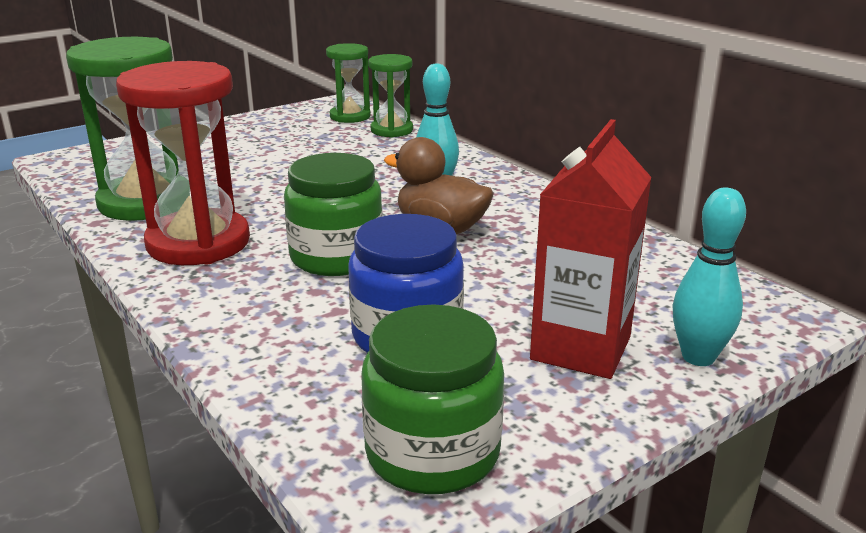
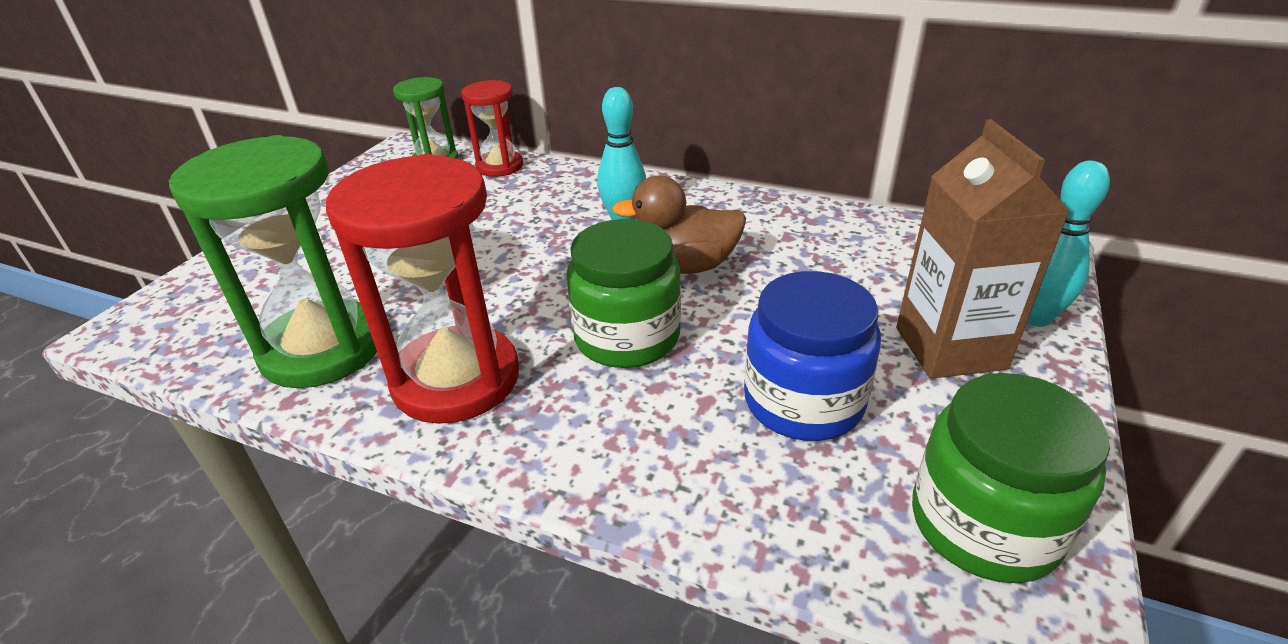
camera: 30 degrees left, 10 degrees up
green hourglass [368,54,413,138] -> red hourglass [461,80,523,177]
red carton [530,119,652,379] -> brown carton [896,119,1070,379]

